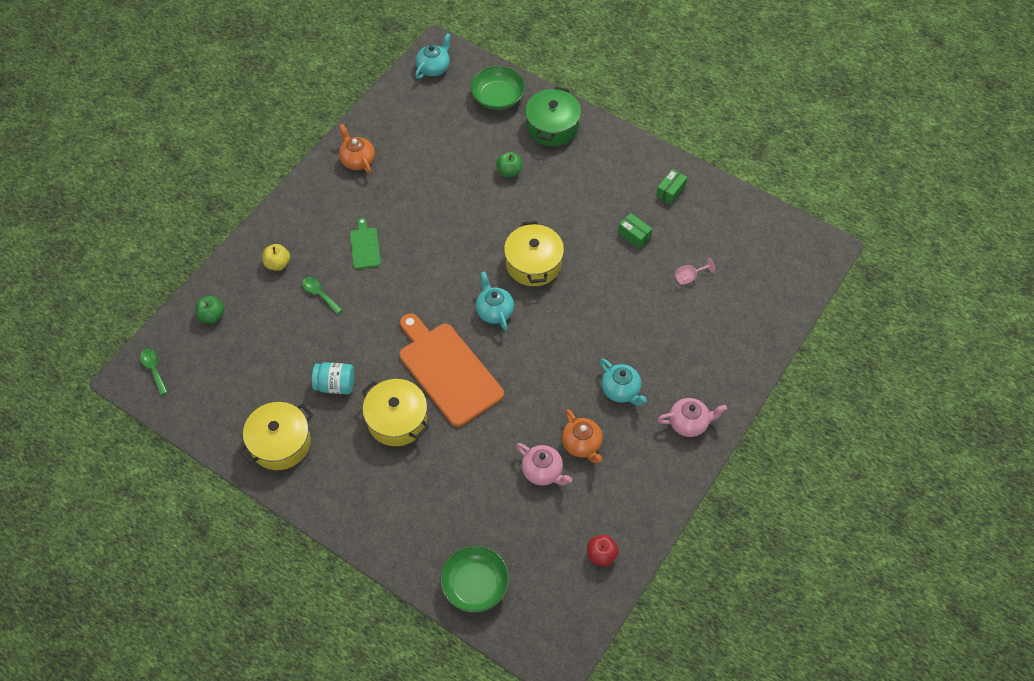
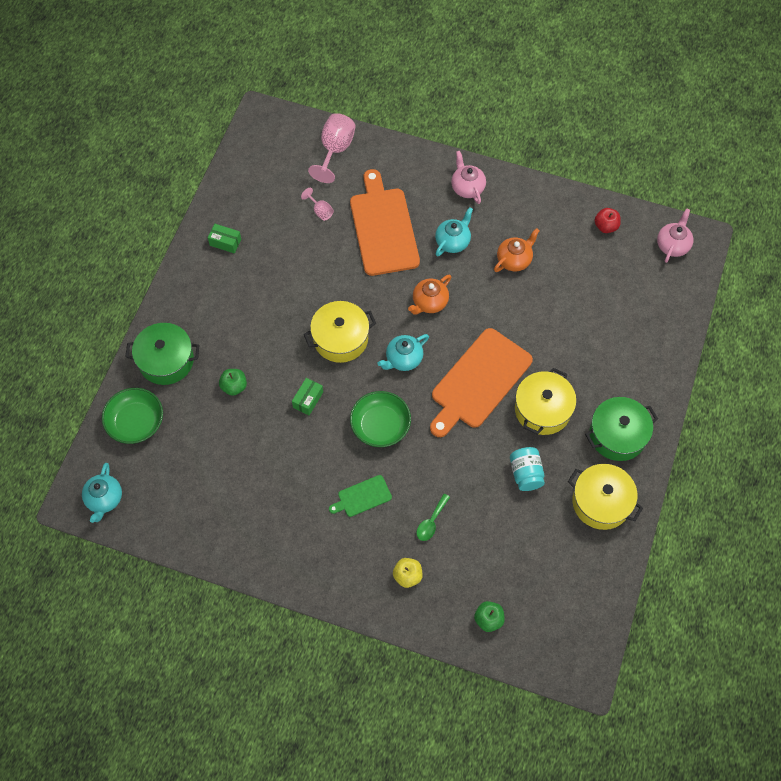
camera: 105 degrees left, 5 degrees up
green spoon [140,348,168,395] -> none
orange teapot [339,124,375,174] -> orange teapot moved to [408,275,451,315]
turquoise teapot [415,33,451,79] -> turquoise teapot turned 105 degrees counterclockwise [82,463,122,523]
green bowl [440,545,510,613] -> green bowl moved to [350,391,411,447]
pink teapot [516,443,572,486] -> pink teapot moved to [657,208,693,263]
green box [618,213,652,249] -> green box moved to [292,378,323,415]
none -> pink goblet [308,113,356,183]
none -> orange cutting board [350,169,420,276]
none -> green pot [585,397,658,461]

